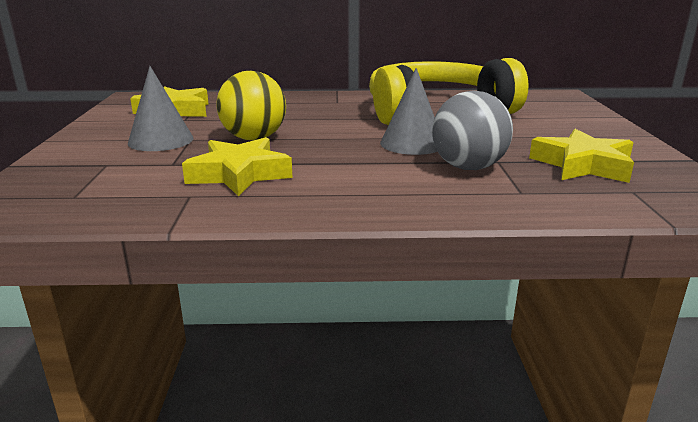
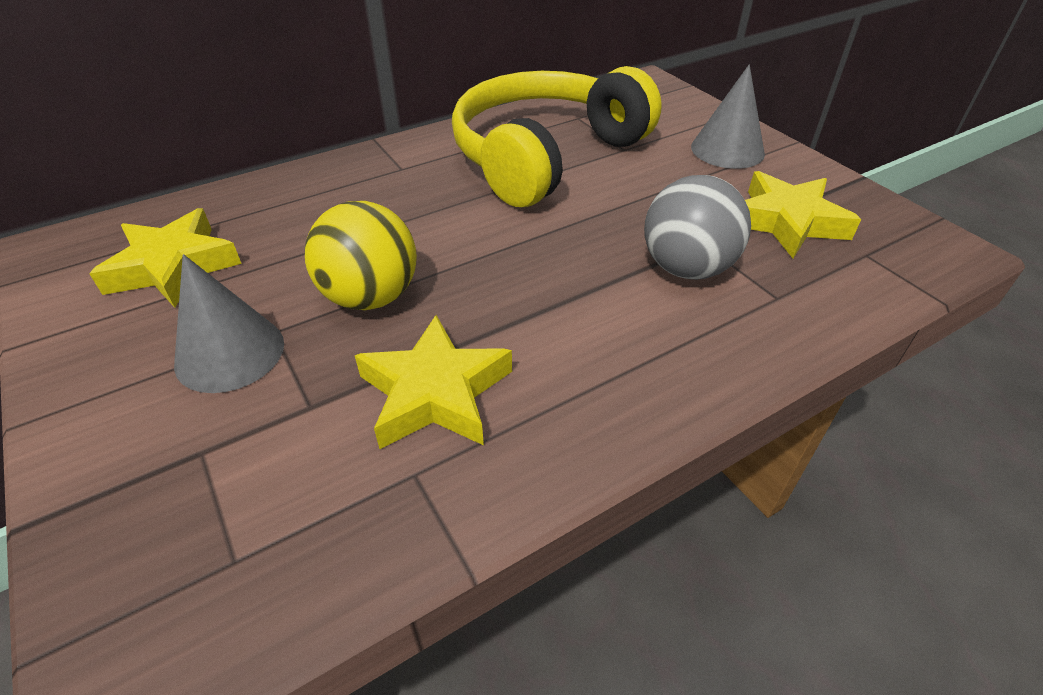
camera: 30 degrees left, 20 degrees up
grey cone [380,68,438,155] -> grey cone moved to [691,64,765,169]

